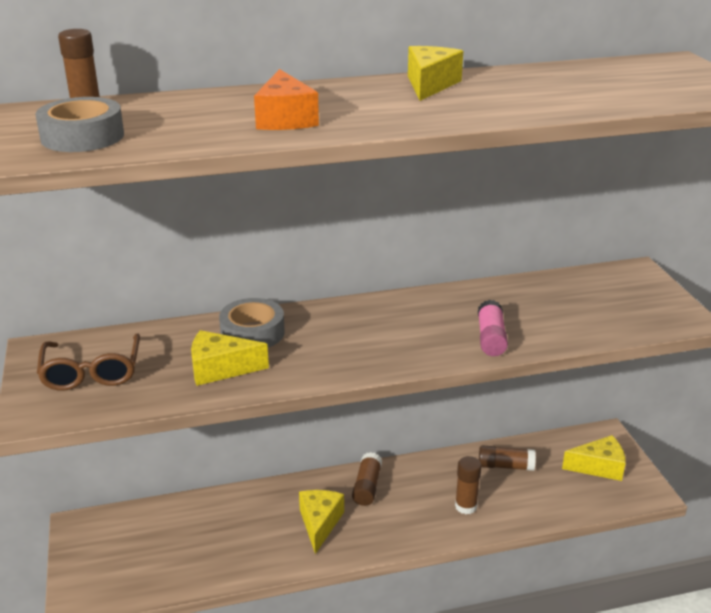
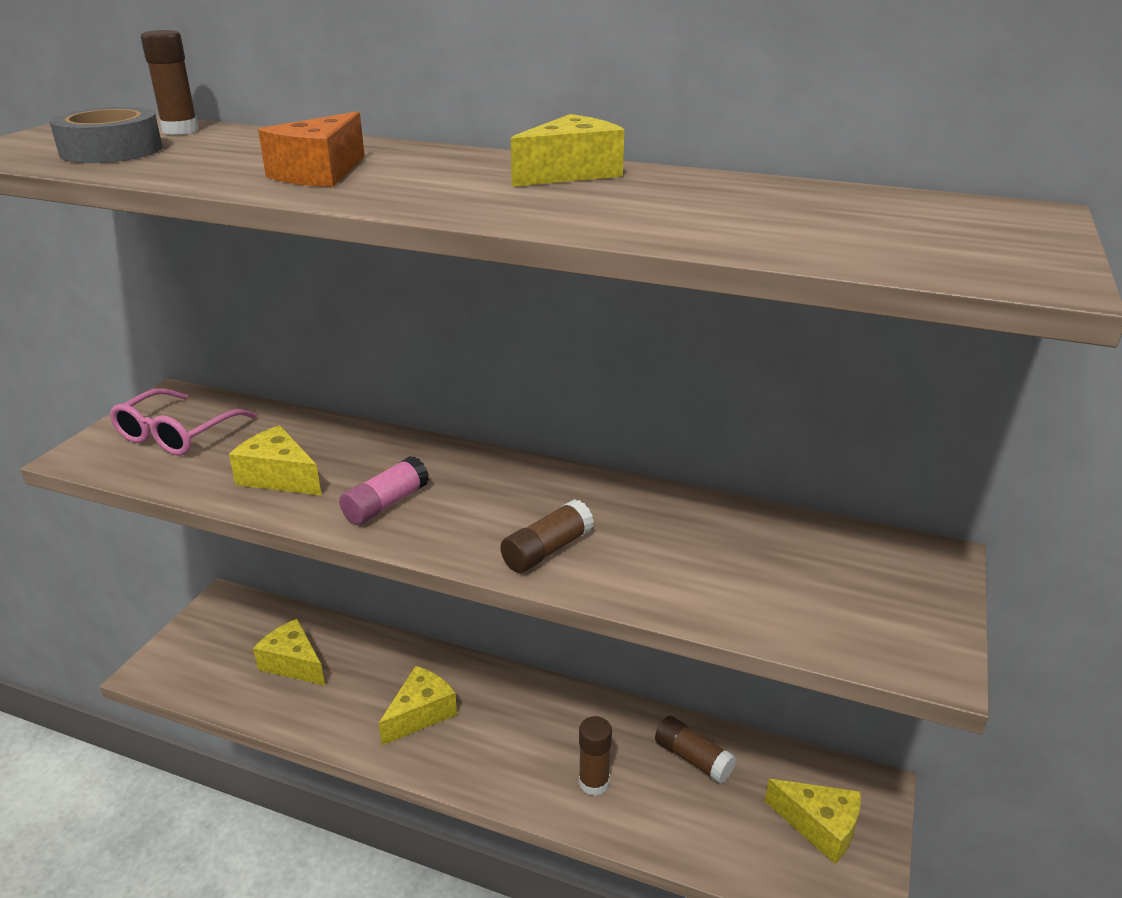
camera: 35 degrees right, 0 degrees up
brown glasses [37,334,140,390] -> pink glasses [110,388,257,456]
grey tape [219,298,285,348] -> none
brown glue stick [352,452,382,506] -> brown glue stick moved to [500,499,594,573]
pink glue stick [478,300,508,356] -> pink glue stick moved to [339,456,429,525]
none -> yellow cheese [253,619,325,686]

